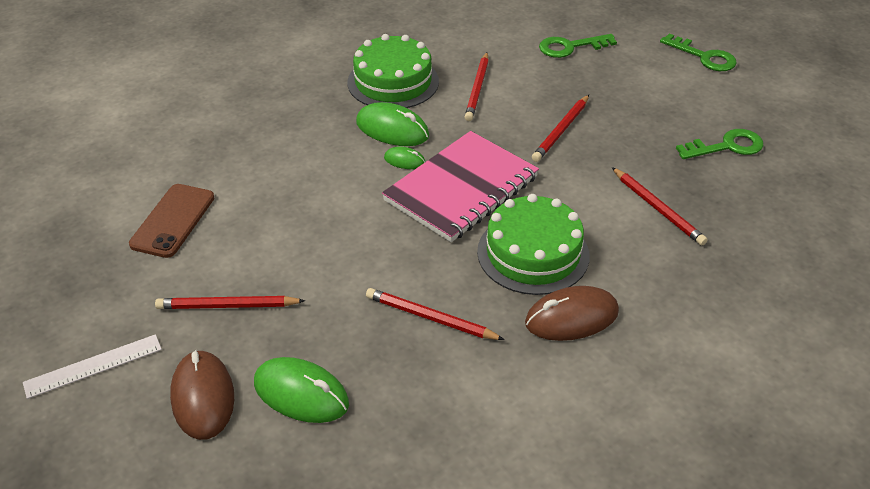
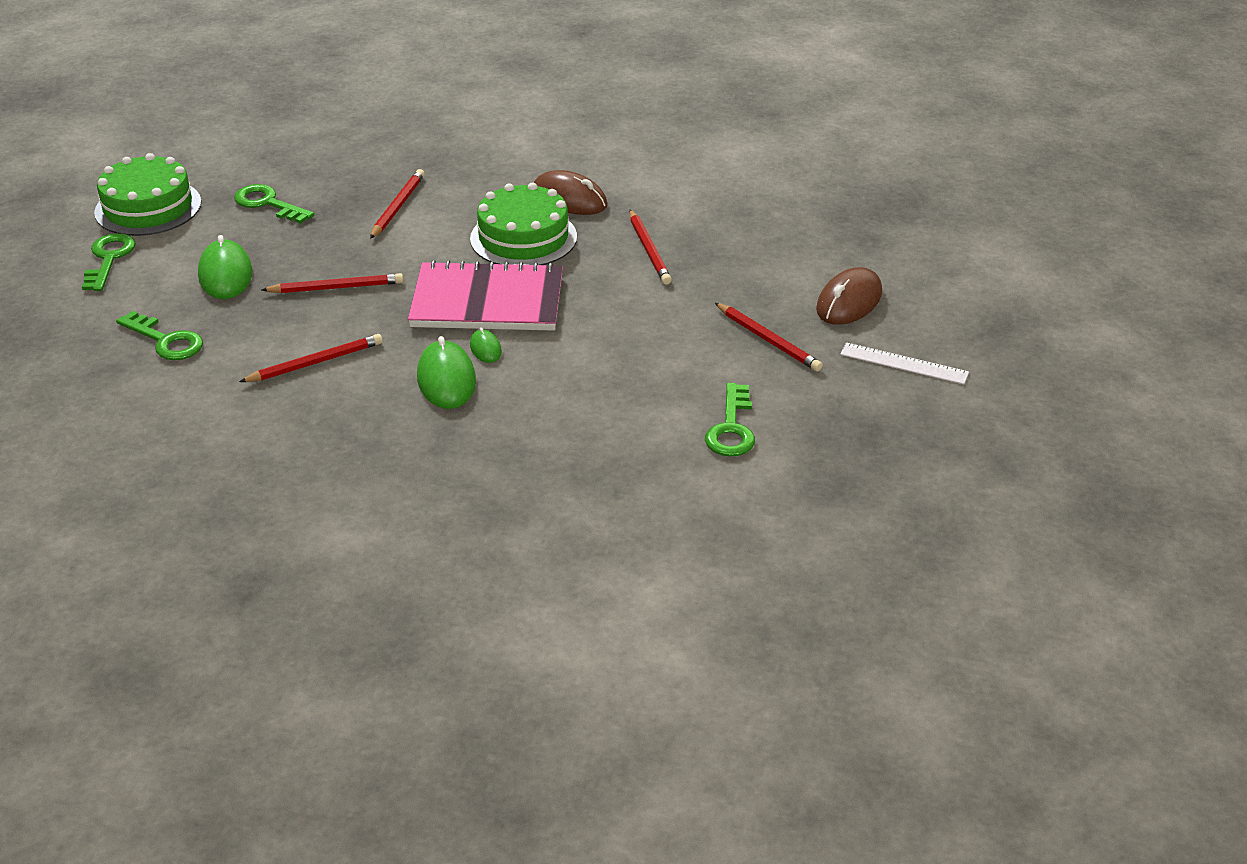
camera: 130 degrees left, 5 degrees down
brown phone [129,184,214,258] -> green key [705,383,755,457]
green mouse [254,357,349,423] -> green mouse moved to [198,235,253,299]
green cake [347,34,439,108] -> green cake moved to [94,153,201,236]

